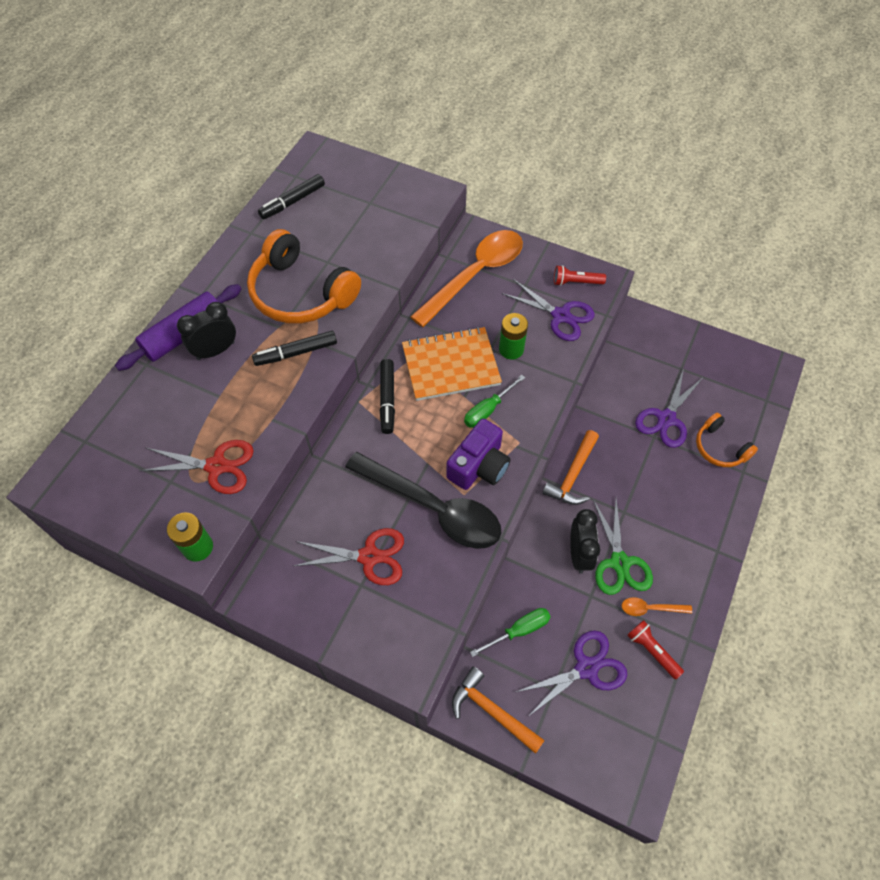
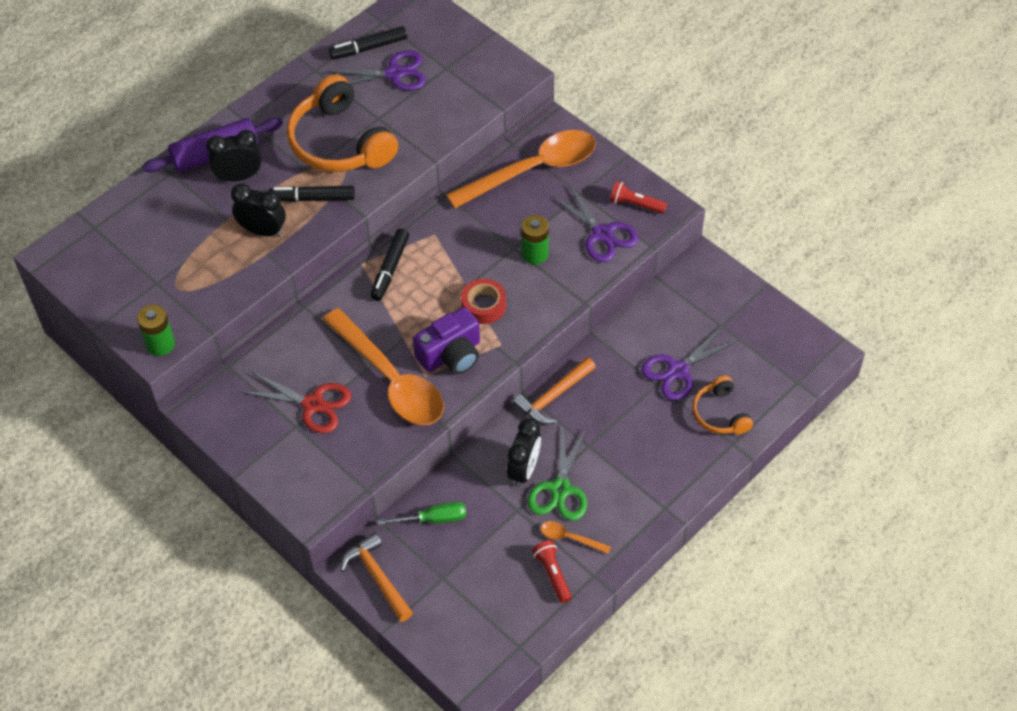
camera: 20 degrees right, 5 degrees down
red scissors [139,440,254,494] -> none
black spoon [345,452,501,549] -> orange spoon [323,308,444,425]
orange notebook [402,327,502,401] -> none
green screwdriver [464,375,525,428] -> red tape [461,279,506,324]
purple scissors [516,631,627,716] -> purple scissors moved to [327,50,426,91]
none -> black clock [231,183,286,237]

